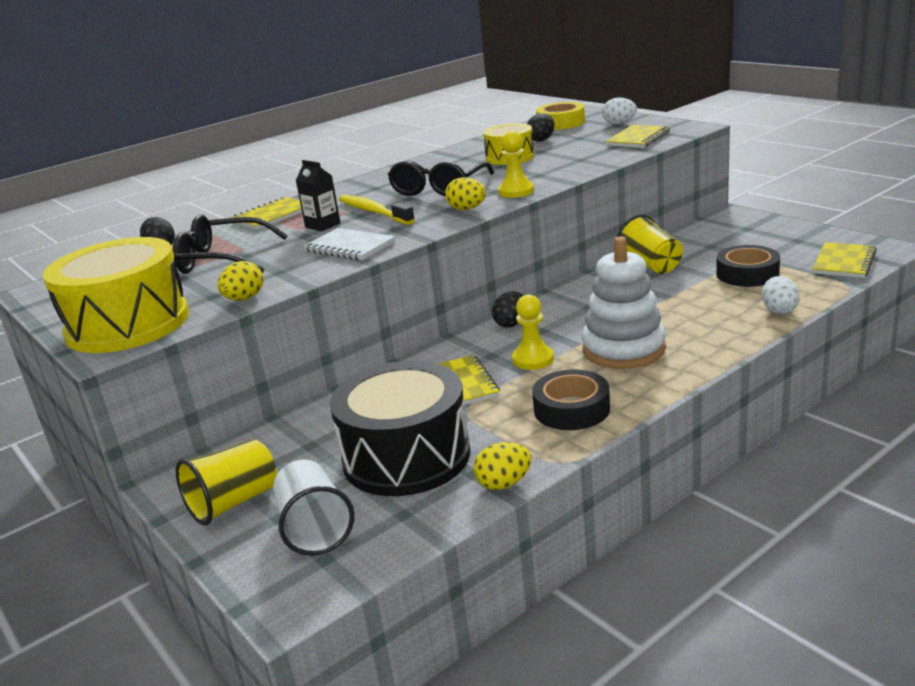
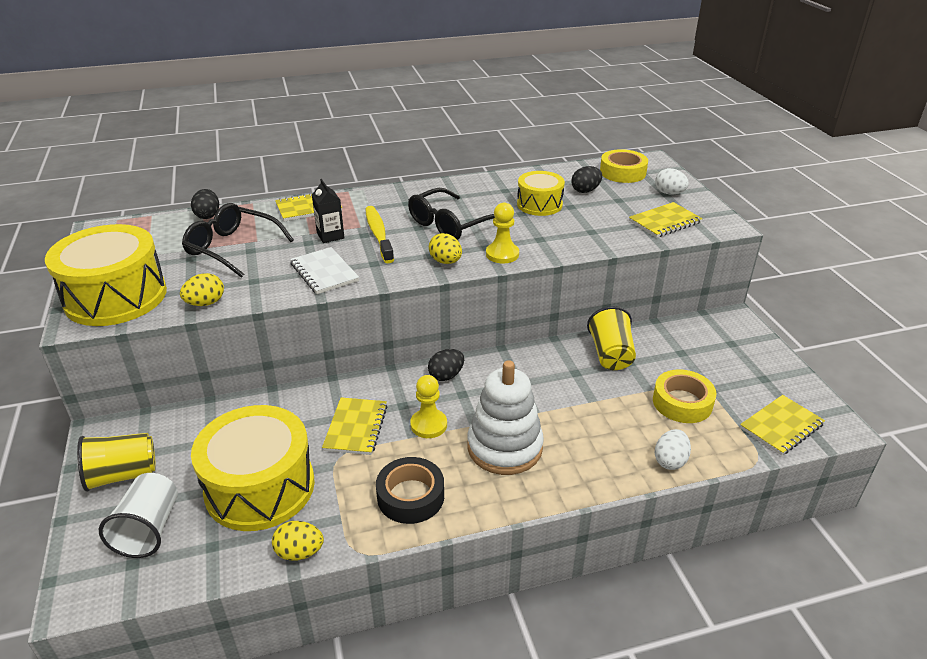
camera: 20 degrees right, 10 degrees up
black drum [330,361,470,496] -> yellow drum [191,405,315,531]
black tape [716,245,780,287] -> yellow tape [653,369,716,423]

